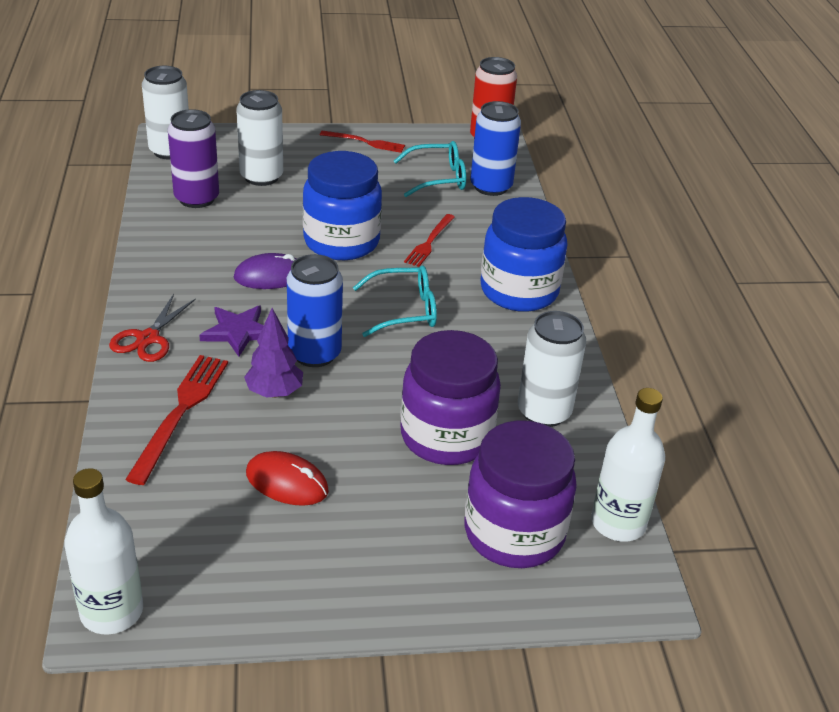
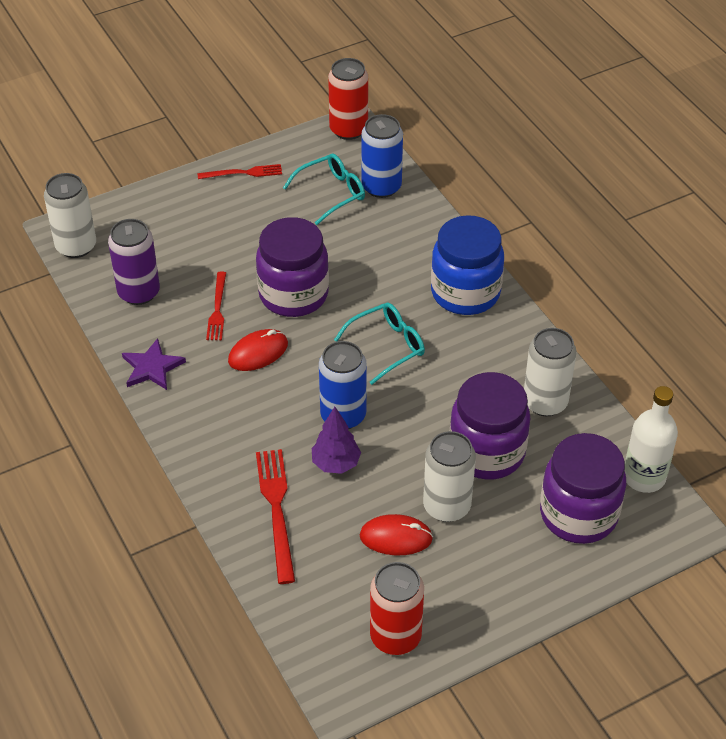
camera: 20 degrees left, 10 degrees up
white bottle [64,468,143,634] -> none
red scissors [109,294,196,362] -> none
purple star [199,305,264,357] -> purple star moved to [122,338,186,390]
purple mouse [233,253,296,289] -> red mouse [228,329,288,371]
white can [236,90,283,186] -> white can moved to [423,431,476,522]
blue jar [303,151,382,260] -> purple jar [256,217,329,317]
red fork [404,214,455,267] -> red fork moved to [206,272,226,340]
none -> red can [370,562,424,655]

